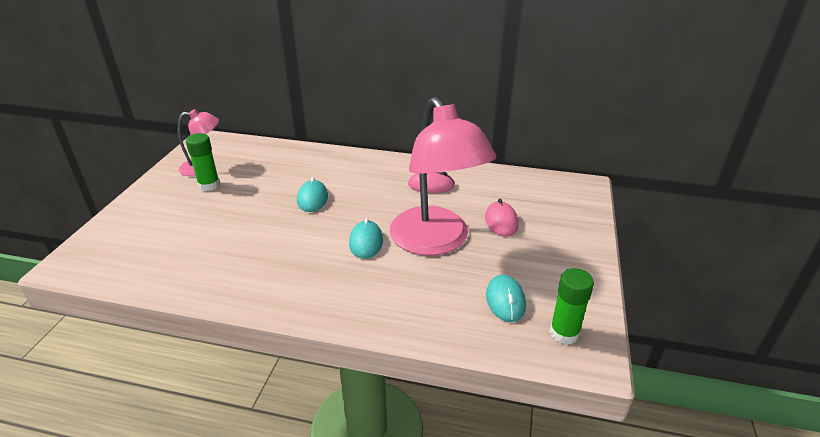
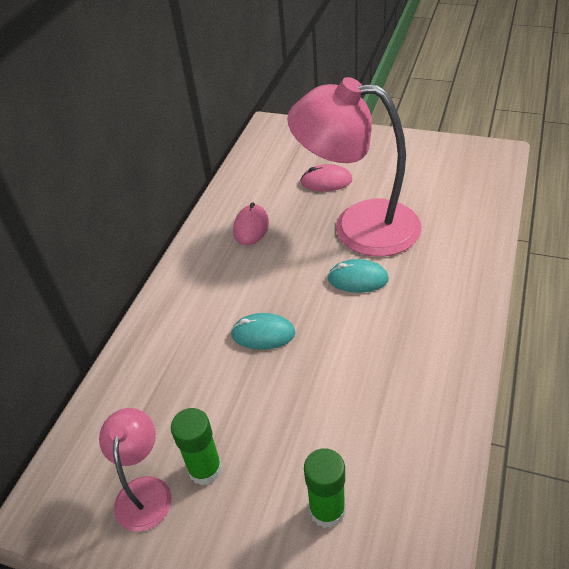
camera: 80 degrees left, 10 degrees up
pink lamp [390,97,496,256] -> pink lamp turned 150 degrees counterclockwise [287,77,421,257]
turquoise mouse [486,275,526,322] -> none
green glue stick [550,268,594,345] -> green glue stick moved to [304,448,345,528]

